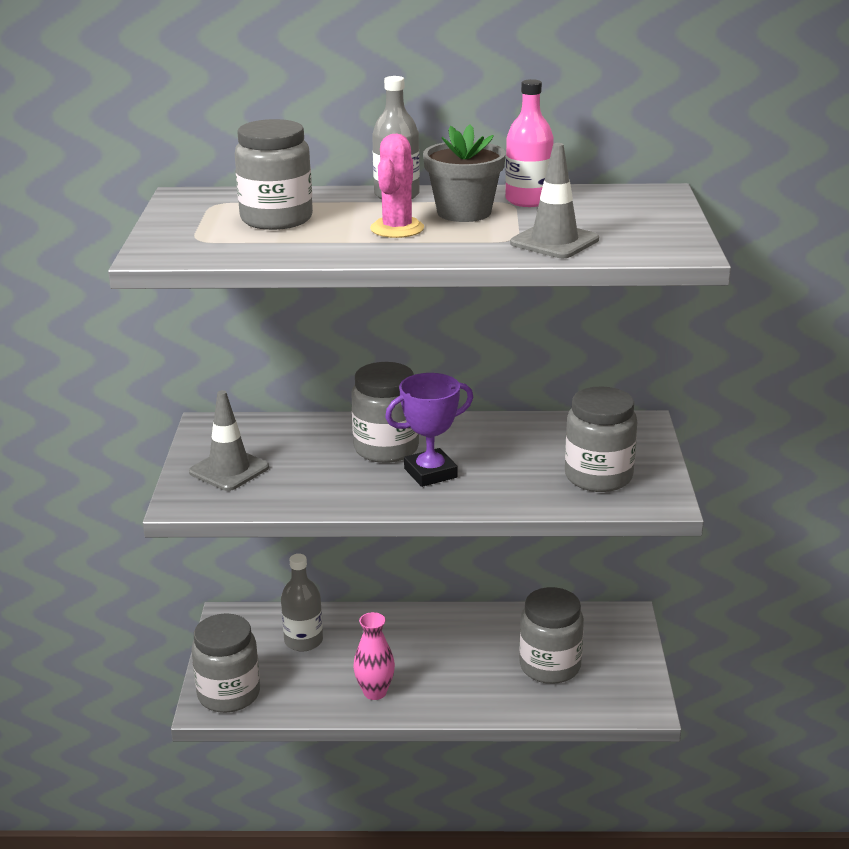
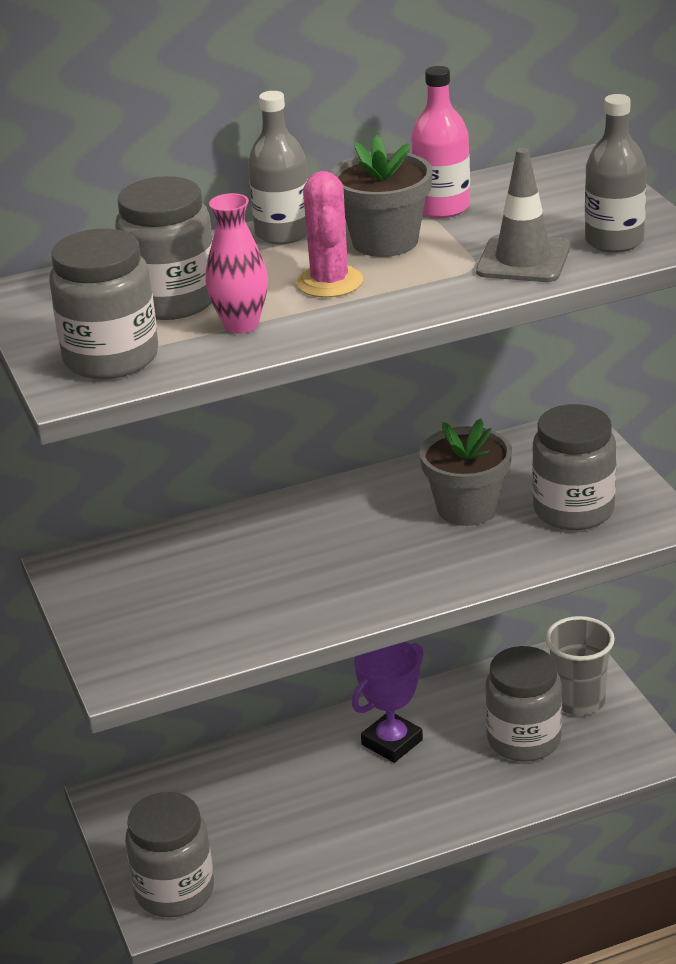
camera: 20 degrees left, 5 degrees up
grey traffic cone [189,390,269,491] -> none
grey bottle [281,554,323,651] -> grey bottle moved to [585,94,646,253]
grey jar [351,362,419,463] -> grey jar moved to [49,229,158,379]
pink vase [353,612,395,700] -> pink vase moved to [206,193,268,334]
purple trophy [385,373,473,487] -> purple trophy moved to [352,642,424,763]
none -> grey flower pot [420,419,512,526]
none -> grey cup [545,616,615,716]

